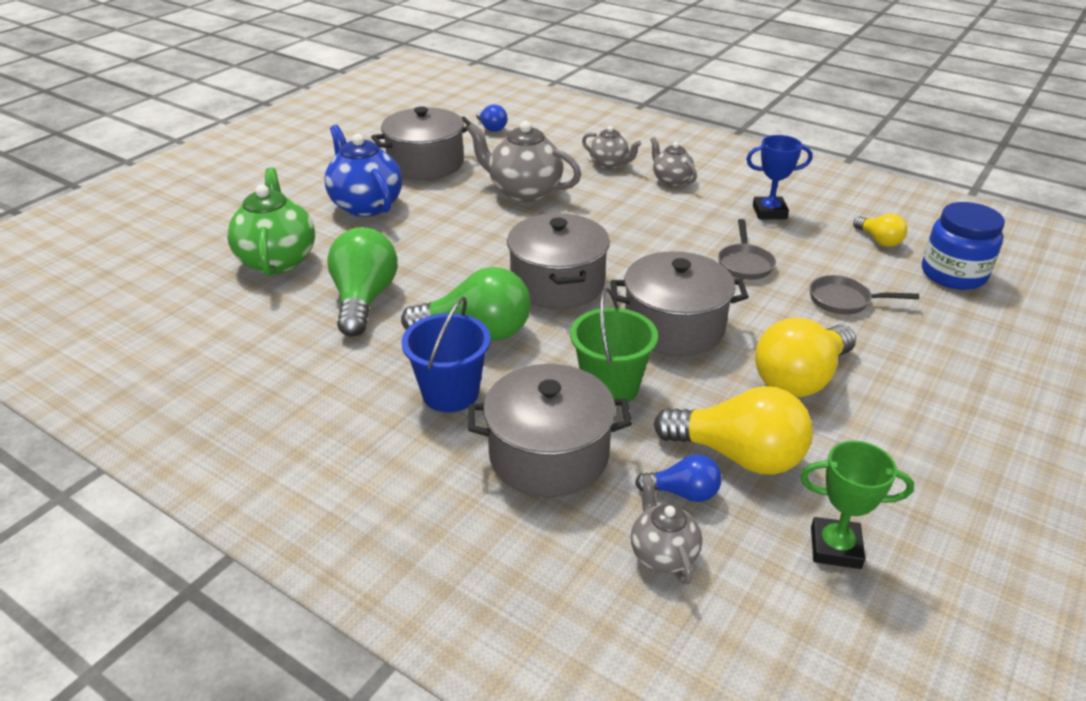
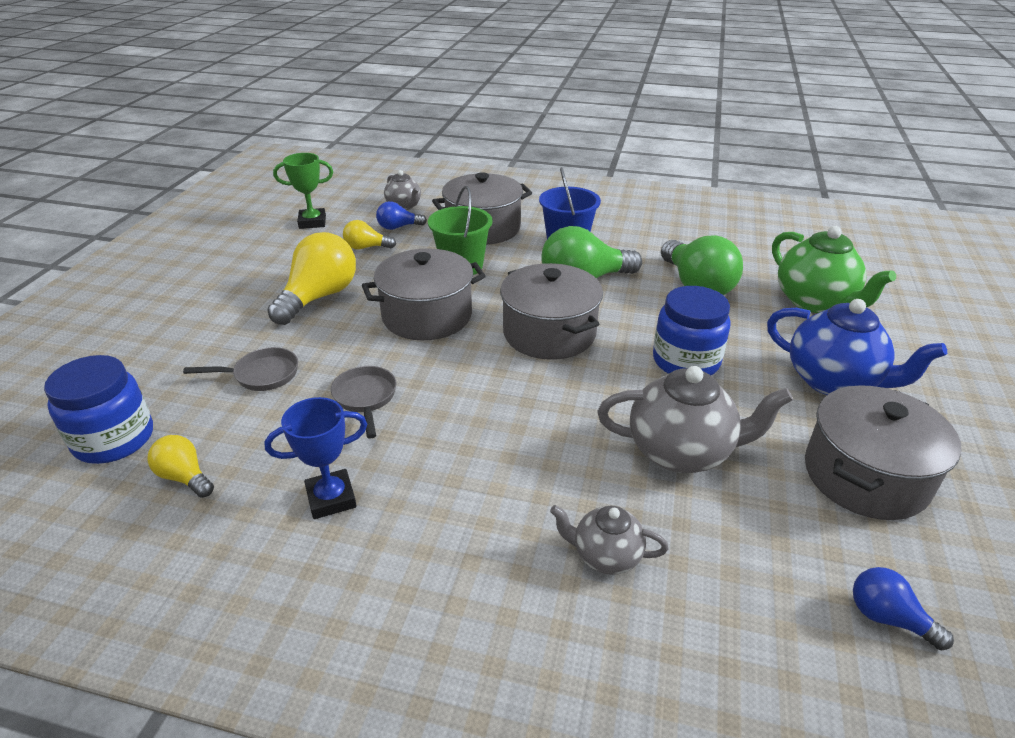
camera: 160 degrees right, 0 degrees up
grey teapot [650,137,697,186] -> none
yellow light bulb [654,386,813,475] -> yellow light bulb [343,220,396,249], size x0.52
none -> blue jar [653,286,731,375]

